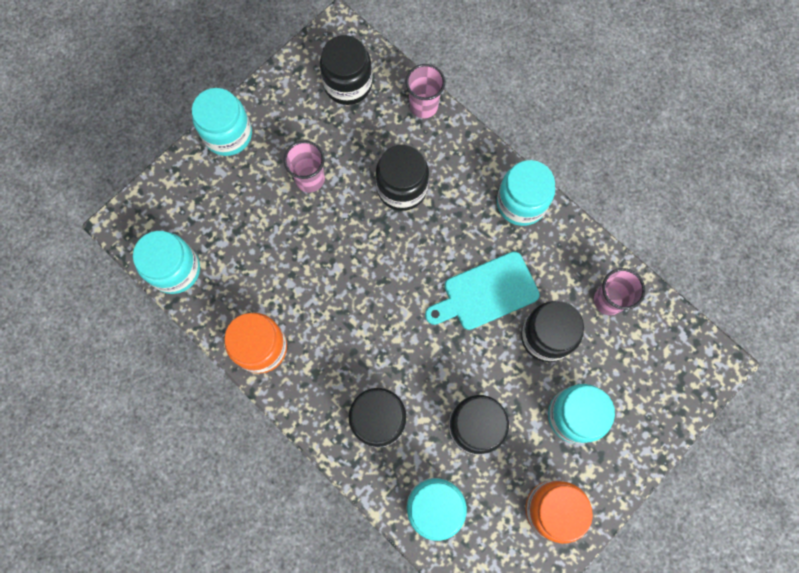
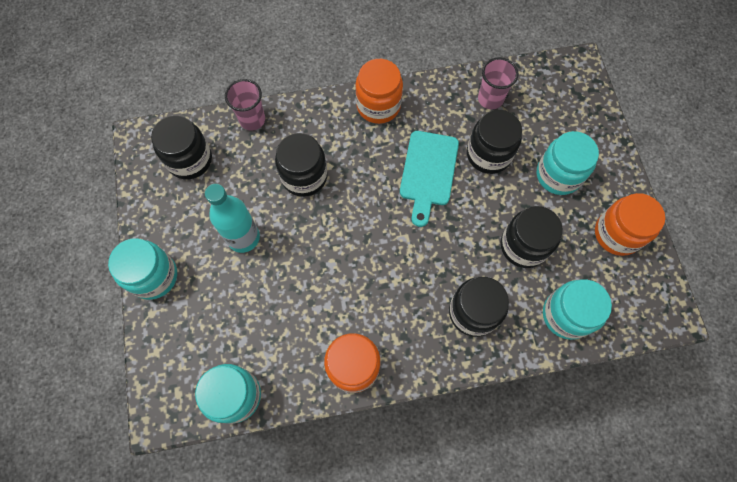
camera: 55 degrees left, 5 degrees down
pink cup [284,140,325,193] -> turquoise bottle [205,184,260,253]
turquoise jar [497,160,555,226] -> orange jar [355,59,403,124]

